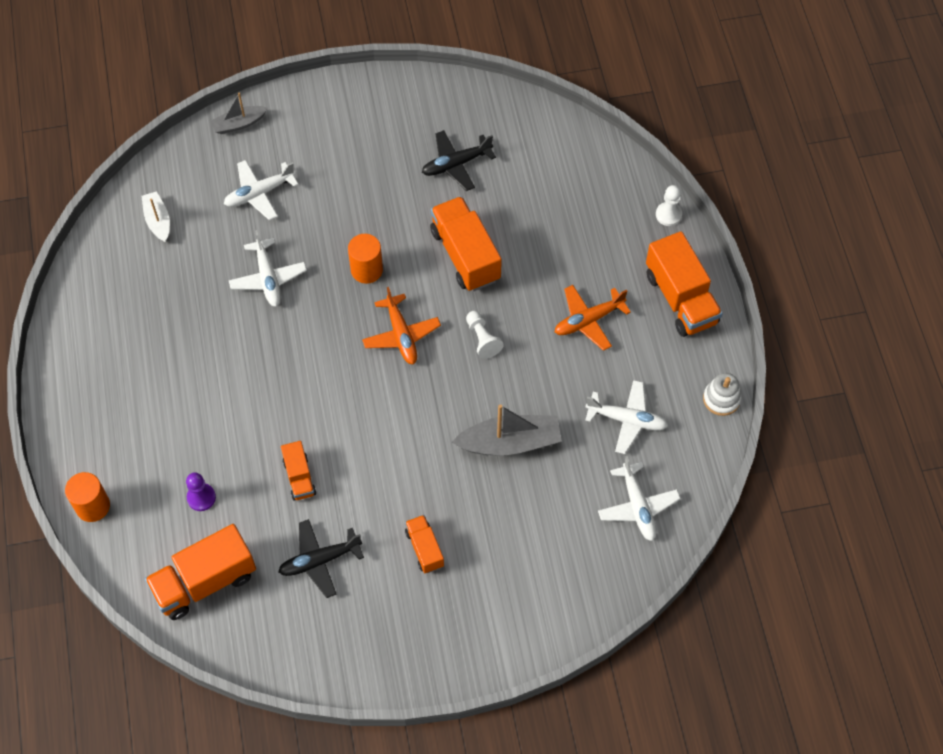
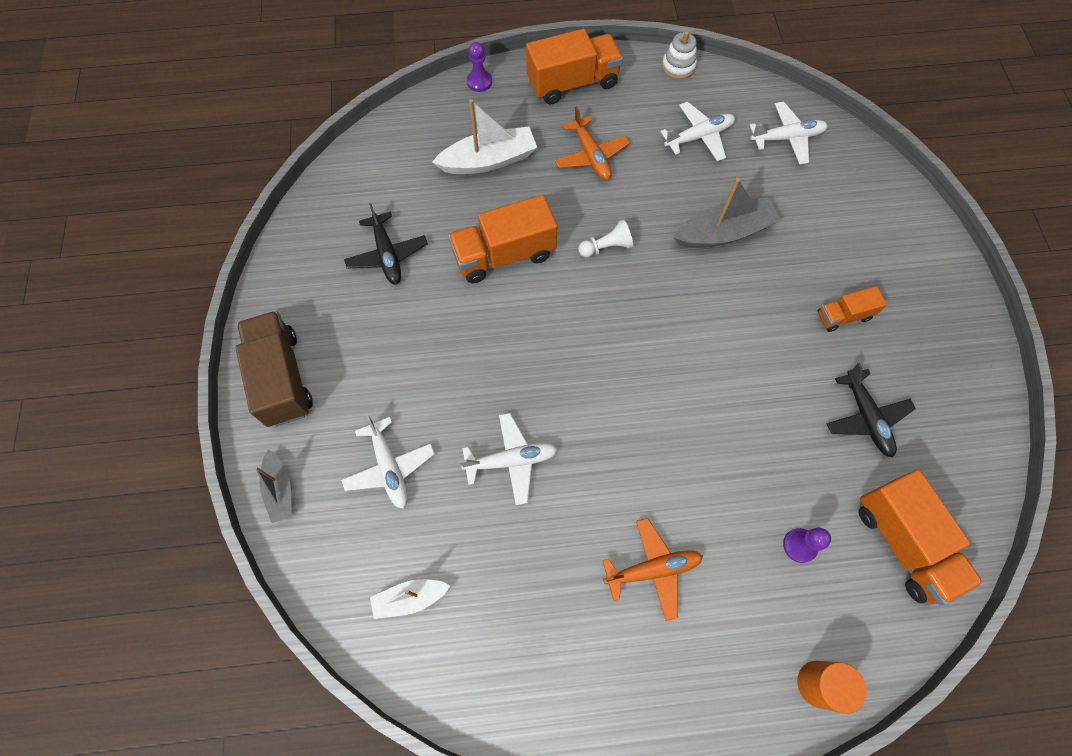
camera: 85 degrees left, 5 degrees up
orange truck [281,441,316,501] -> none
orange cylinder [348,234,383,284] -> none
orange plane [362,287,441,364] -> orange plane moved to [602,518,703,621]
grey boat [452,404,562,455] -> grey boat turned 75 degrees clockwise [673,178,781,248]
white plane [585,380,668,454] -> white plane turned 45 degrees clockwise [661,101,735,162]
white pawn [656,185,682,226] -> purple pawn [467,42,492,92]
none -> brown truck [235,311,313,427]
none -> white boat [432,99,537,174]

